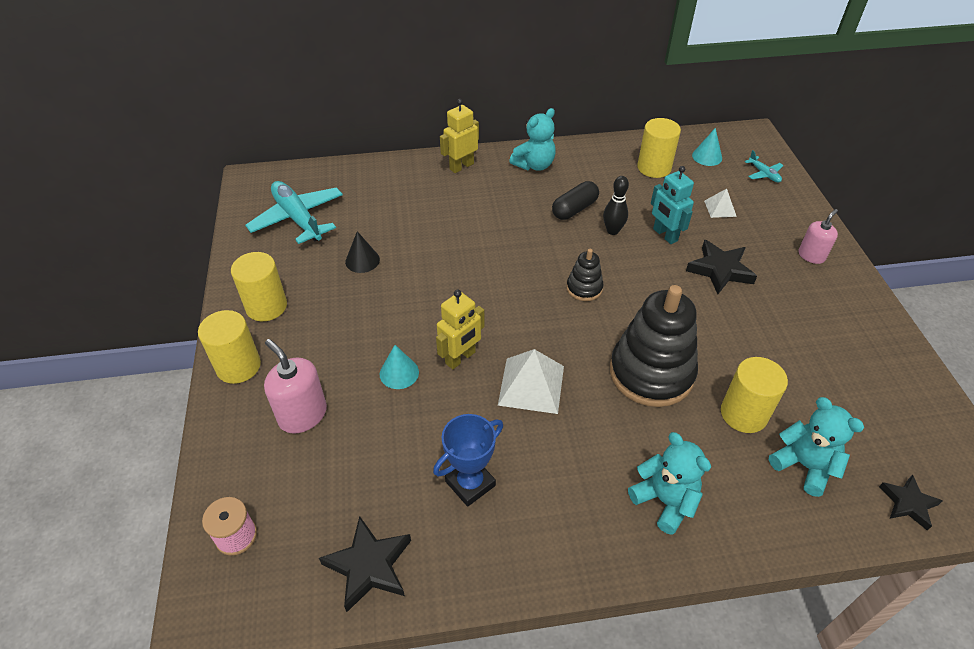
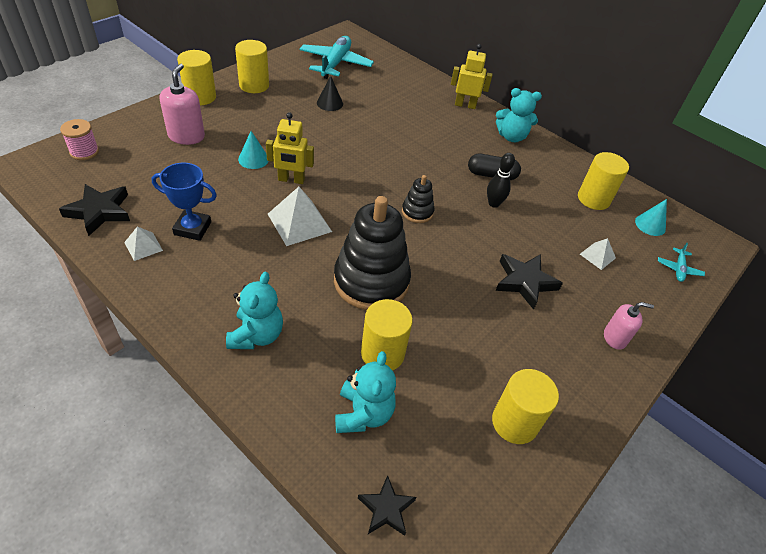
camera: 45 degrees right, 0 degrees up
turquoise robot [651,166,694,244] -> none
none -> white pyramid [124,227,163,261]
none -> yellow cylinder [492,369,559,444]

